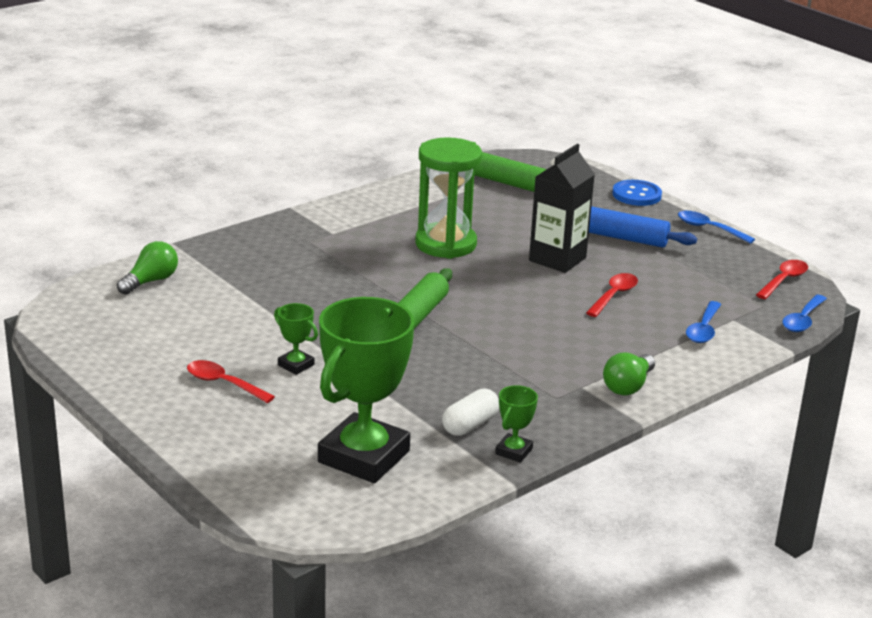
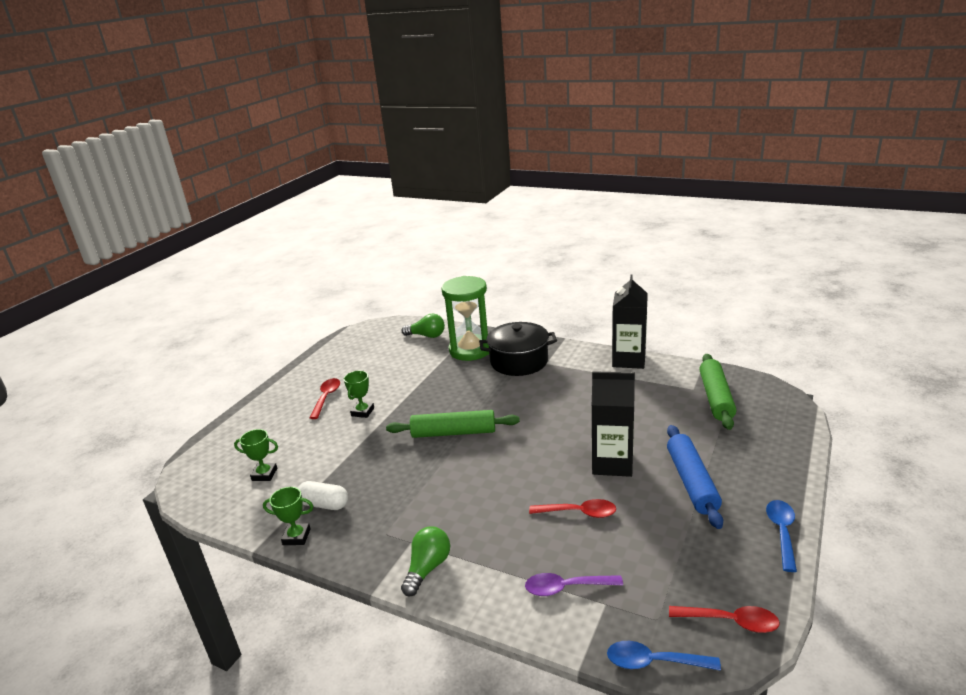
camera: 70 degrees right, 0 degrees up
green trophy [318,297,414,483] -> green trophy [234,429,278,481], size x0.43
green hourglass [415,137,482,259] -> green hourglass moved to [441,276,489,361]
green light bulb [603,353,655,395] -> green light bulb turned 105 degrees clockwise [401,526,450,596]
blue button [612,180,662,206] -> none
blue spoon [686,301,721,343] -> purple spoon [525,573,623,596]
none -> black pot [479,322,557,376]
none -> black carton [612,275,648,369]

